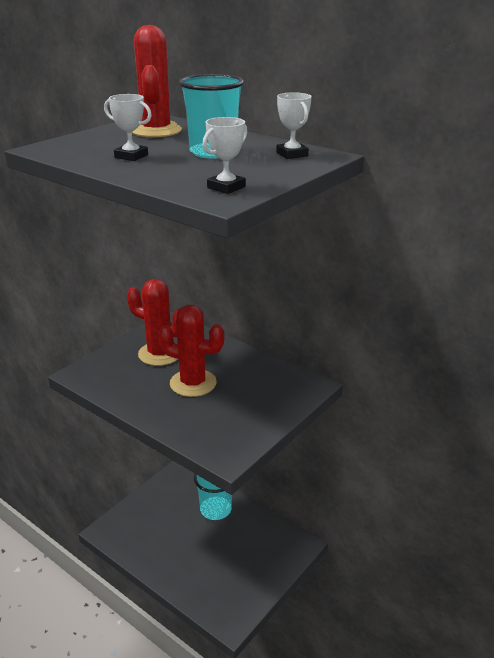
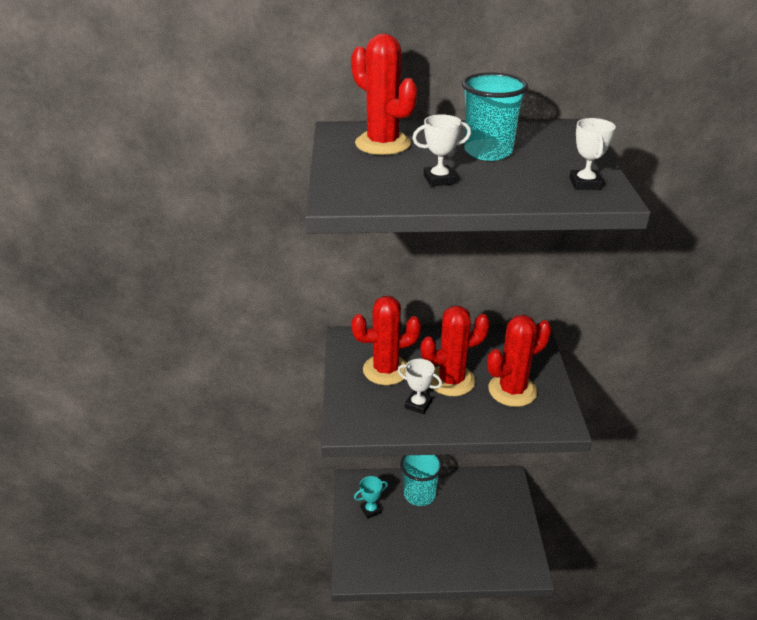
camera: 40 degrees left, 5 degrees up
white trophy [276,92,312,159] -> white trophy moved to [398,359,442,414]
none -> turquoise trophy [354,476,388,519]
none -> red cactus [487,315,551,407]

